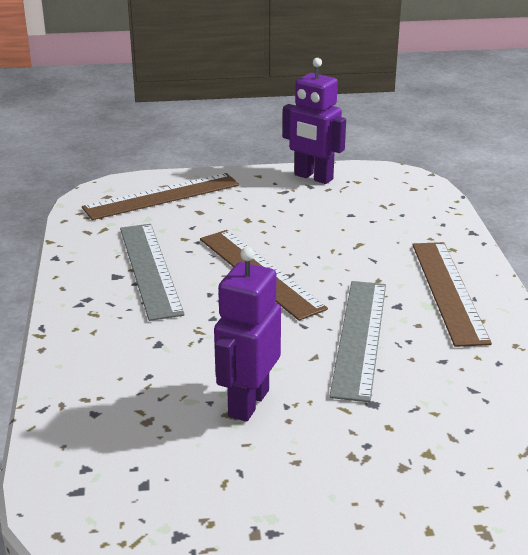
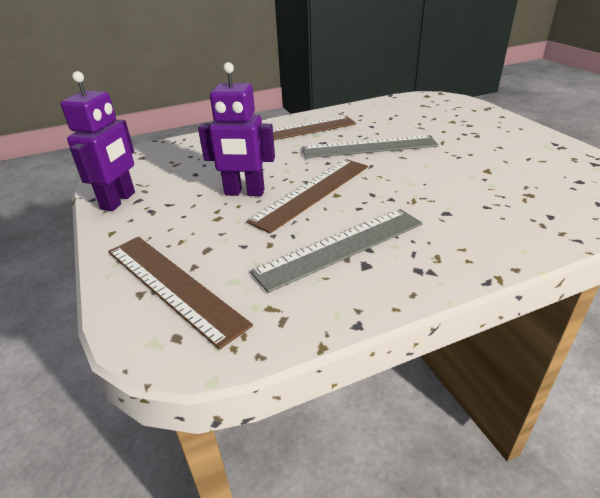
camera: 105 degrees left, 5 degrees up
purple robot [214,247,281,422] -> purple robot moved to [198,62,275,196]

